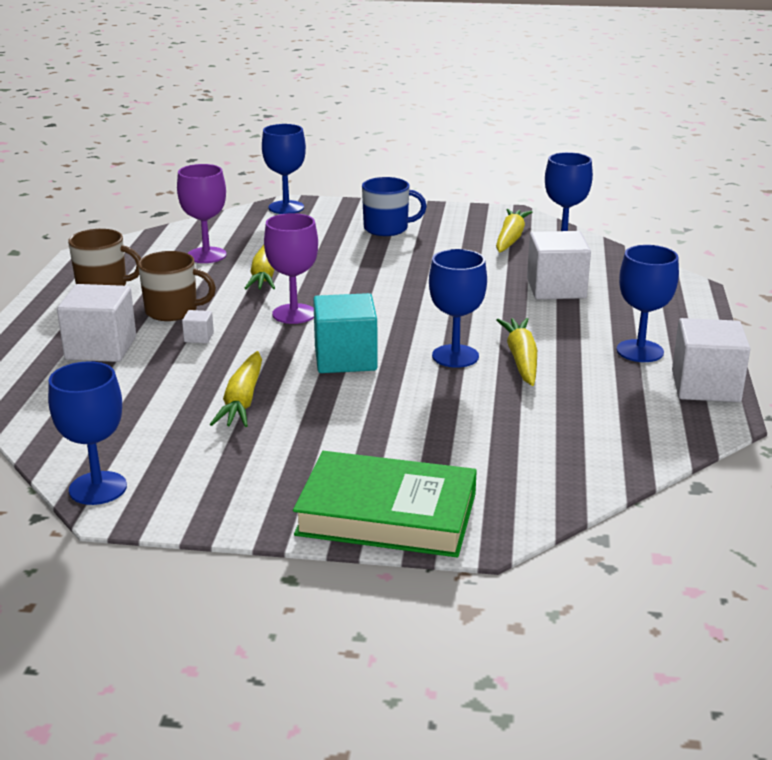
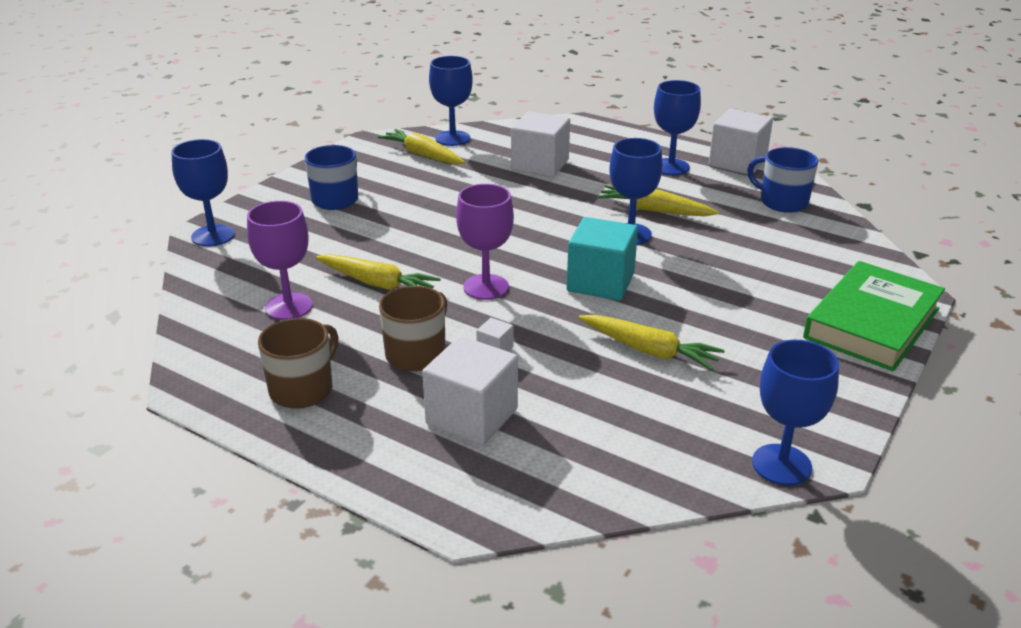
camera: 65 degrees left, 5 degrees up
none -> blue mug [747,147,818,213]

